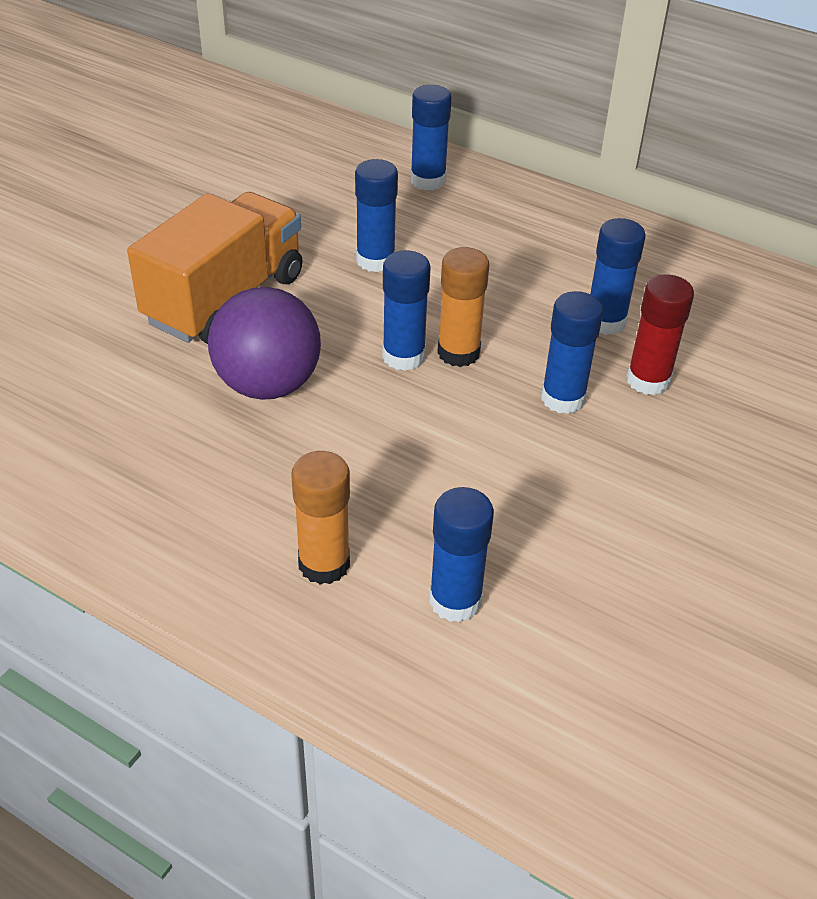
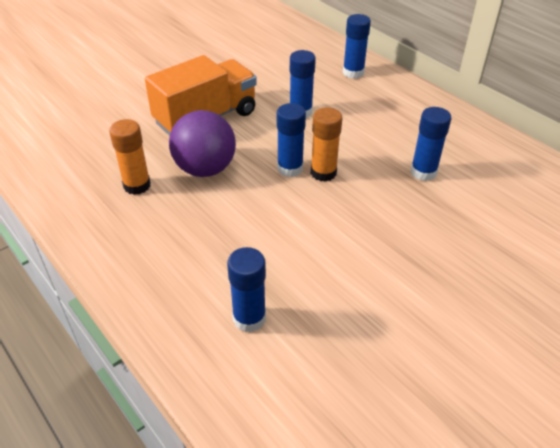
camera: 20 degrees right, 0 degrees up
orange glue stick [291,451,350,584] -> orange glue stick moved to [109,119,151,195]
blue glue stick [541,291,603,414] -> none
red glue stick [626,274,694,395] -> none

